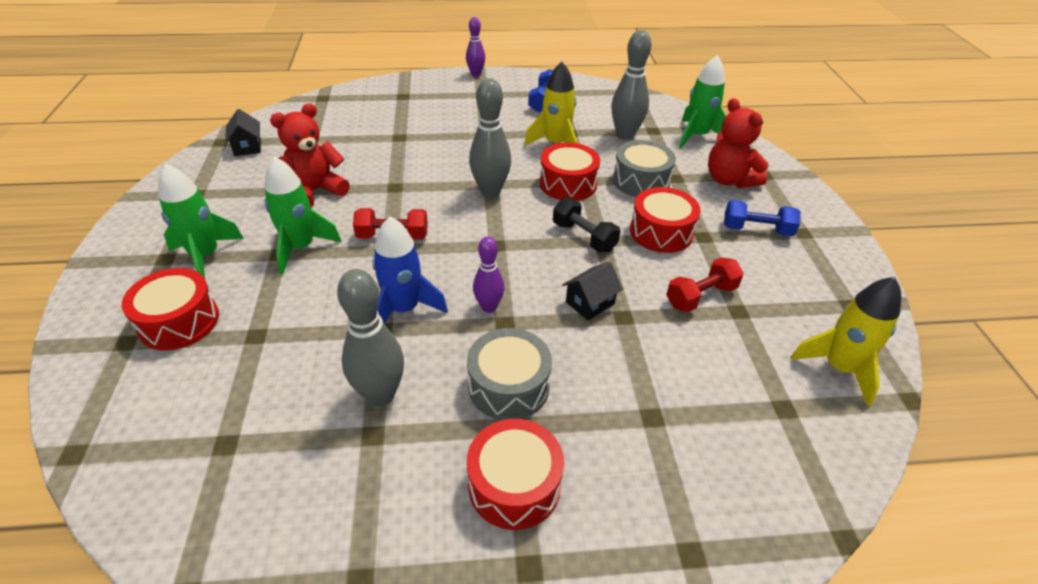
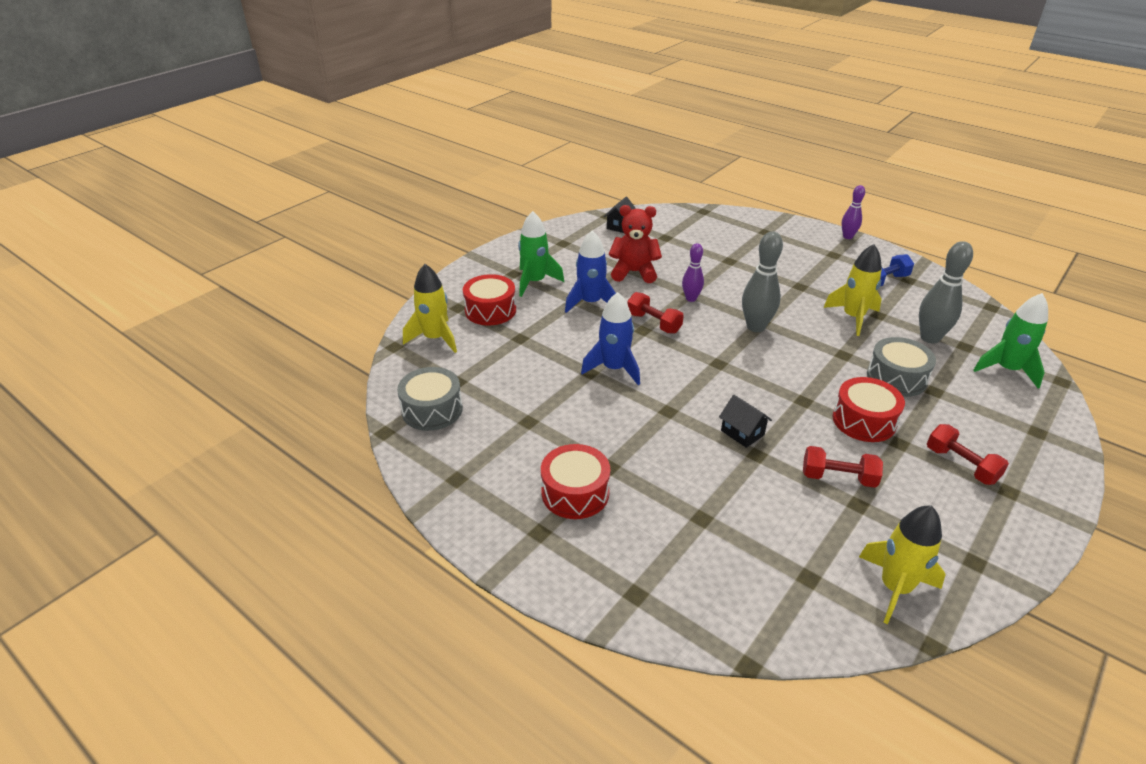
camera: 45 degrees right, 5 degrees down
green rocket [264,156,342,274] -> blue rocket [565,230,616,313]
grey bowling pin [337,269,404,407] -> none
grey drum [467,328,552,420] -> grey drum moved to [397,367,463,431]
purple bowling pin [473,236,504,313] -> purple bowling pin moved to [682,243,704,302]
red drum [539,143,600,201] -> none
black dumbbell [553,198,620,252] -> none
black house [562,262,623,320] -> black house turned 45 degrees clockwise [719,395,772,448]
red teddy bear [708,98,769,188] -> none
blue dumbbell [724,200,801,236] -> red dumbbell [927,424,1009,485]
none -> yellow rocket [403,264,457,353]

